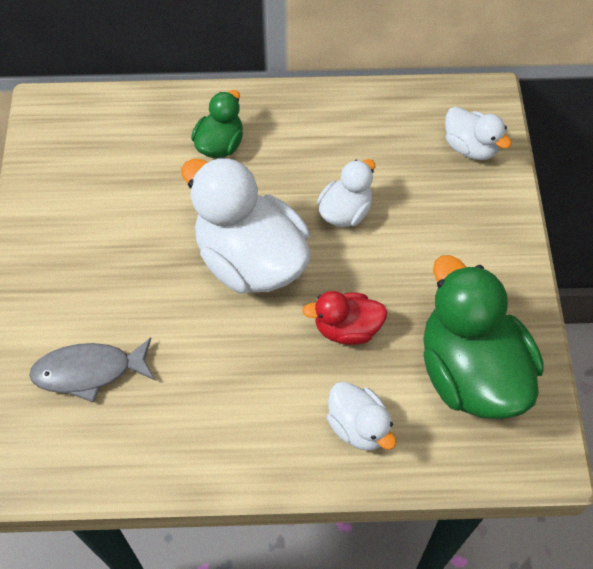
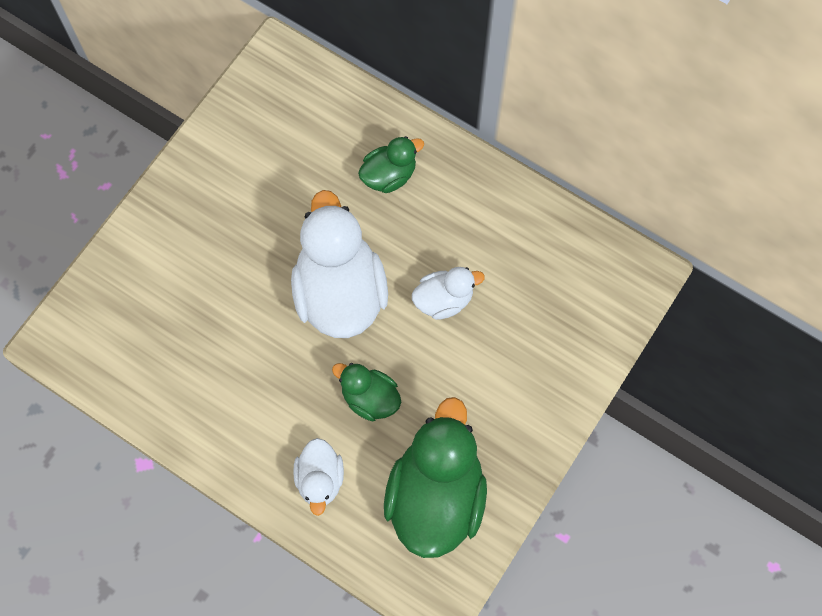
camera: 35 degrees right, 10 degrees up
grey fish [29,338,155,403] -> none
red duck [302,291,388,345] -> green duck [332,363,401,421]
white duck [445,106,512,160] -> none

